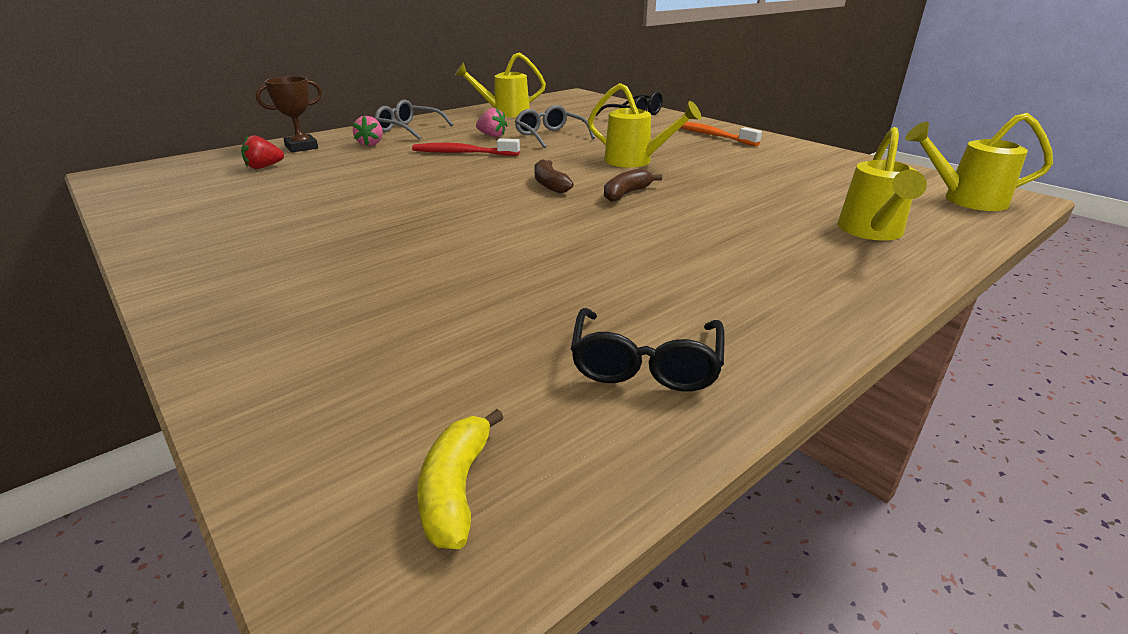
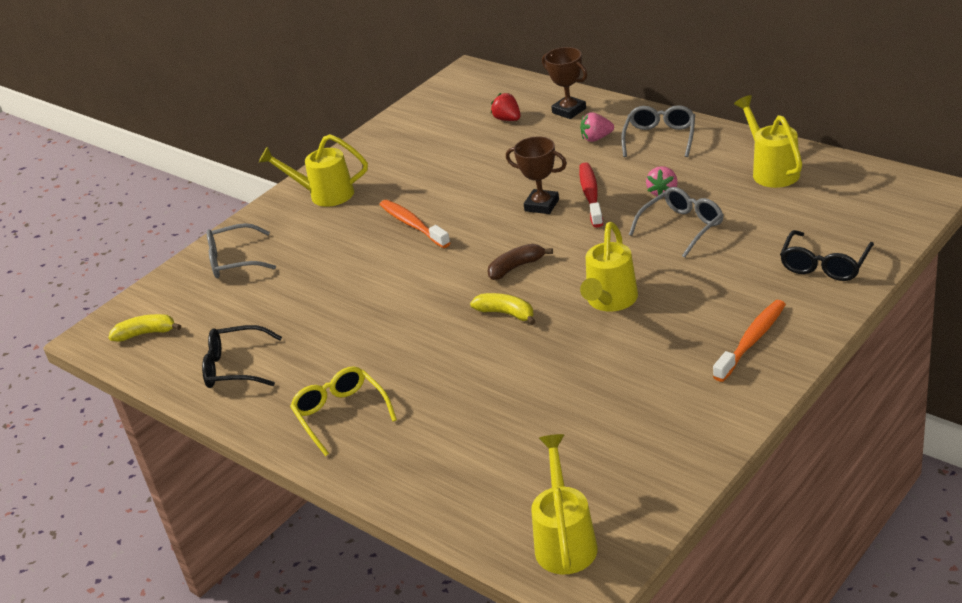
camera: 85 degrees right, 5 degrees up
brown banana [604,169,662,202] -> yellow banana [470,293,536,325]
yellow watering can [838,127,927,241] -> yellow watering can moved to [259,134,368,207]
none -> grey glasses [206,223,276,278]
none -> yellow glasses [290,366,397,456]
none -> orange toothbrush [380,200,451,248]
none -> brown trophy [506,136,567,214]

